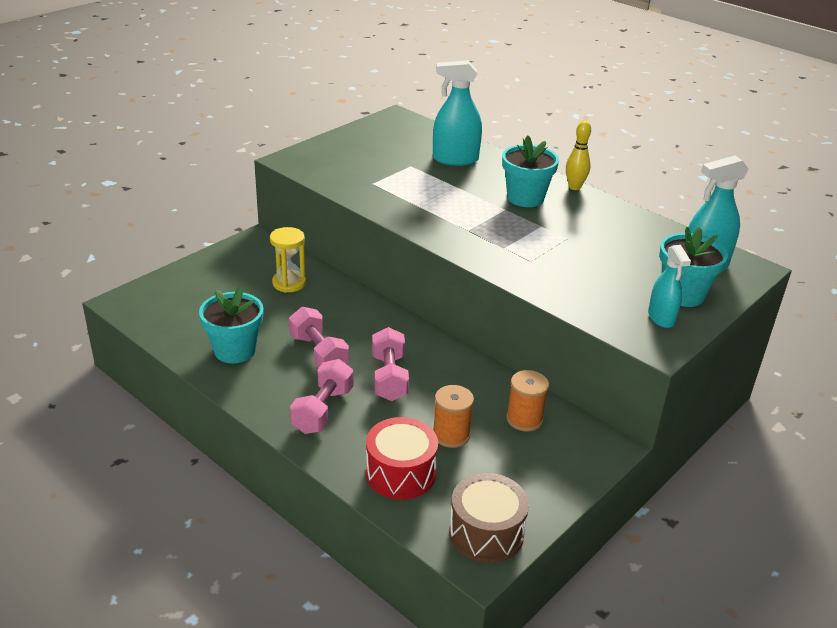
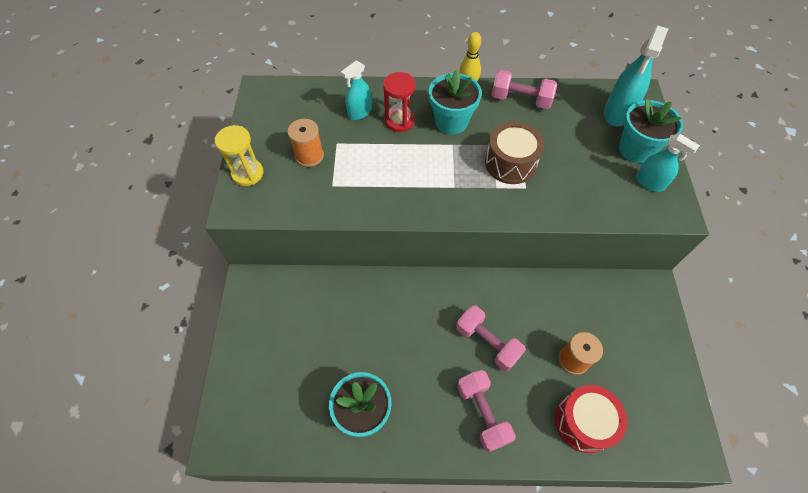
camera: 40 degrees left, 25 degrees up
yellow hourglass [270,227,306,293] -> yellow hourglass moved to [214,125,264,186]
pink dumbbell [289,307,349,368] -> pink dumbbell moved to [491,70,557,109]
turquoise spray bottle [433,61,482,166] -> turquoise spray bottle [341,61,372,120], size x0.64
brown drum [449,473,529,563] -> brown drum moved to [485,122,544,184]
orange spool [506,370,549,432] -> orange spool moved to [287,119,324,167]
none -> red hourglass [383,72,415,132]

